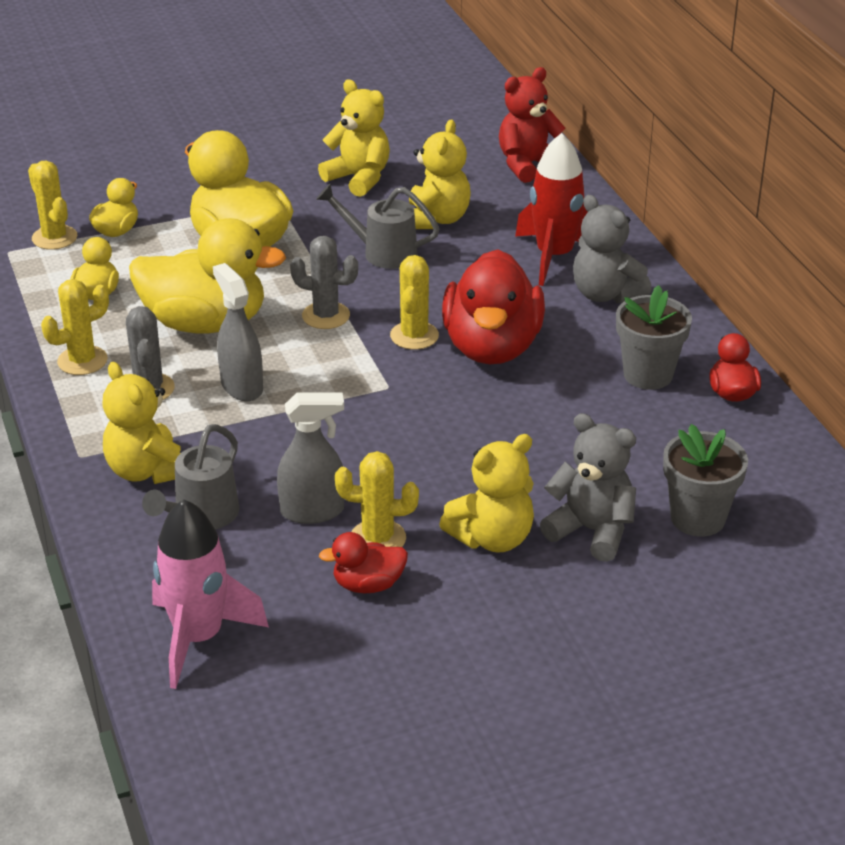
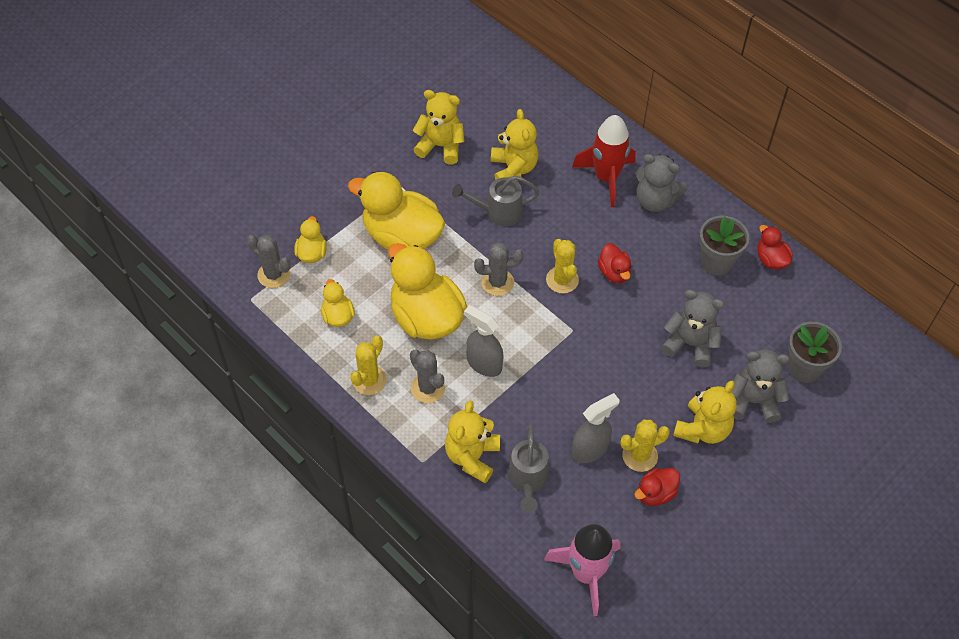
camera: 25 degrees left, 20 degrees up
yellow cactus [28,160,77,250] -> grey cactus [247,235,290,288]
yellow teddy bear [102,362,181,484] -> yellow teddy bear turned 75 degrees clockwise [445,401,500,483]
yellow duck [129,218,286,334] -> yellow duck turned 105 degrees counterclockwise [388,243,467,340]
red duck [442,249,545,364] -> red duck [598,243,632,283], size x0.47
red teddy bear [499,67,566,183] -> none
none -> grey teddy bear [661,290,725,367]

